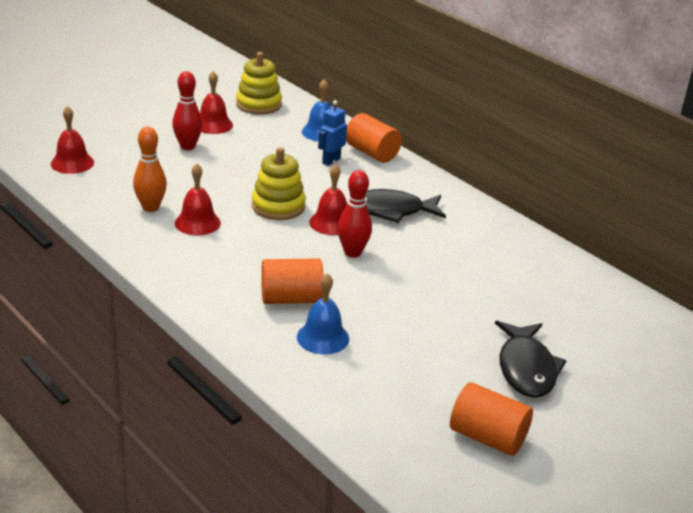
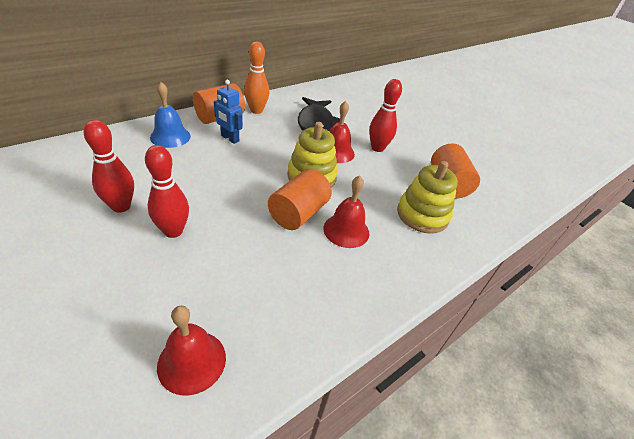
camera: 90 degrees left, 10 degrees up
orange bowling pin [133,127,167,212] -> orange bowling pin moved to [244,42,269,114]
red bell [200,71,233,134] -> red bowling pin [84,120,134,213]
yellow stacking toy [236,52,282,115] -> yellow stacking toy moved to [397,161,458,234]
blue bell [297,273,349,355] -> none
orange cylinder [450,382,533,456] -> orange cylinder moved to [268,169,332,230]
black fish [495,321,567,398] -> none

